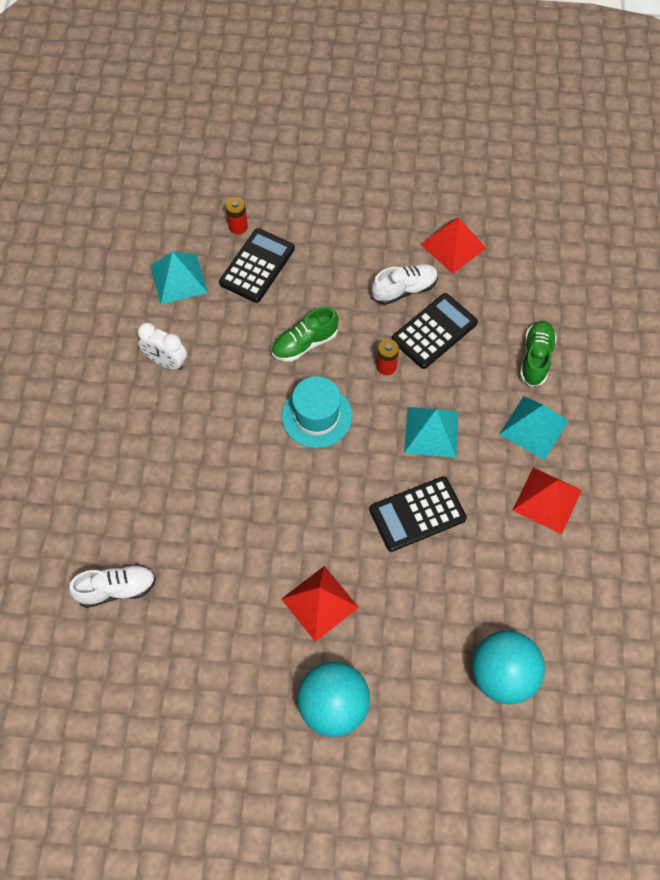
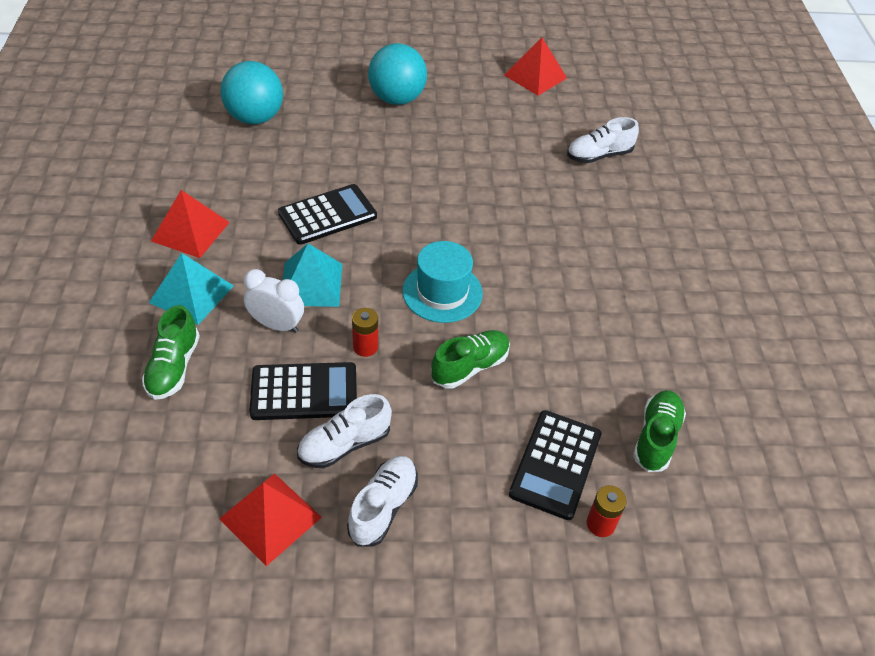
camera: 170 degrees right, 15 degrees down
white clock [137,322,187,370] -> white clock moved to [244,269,304,333]
turquoise pyramid [150,251,208,305] -> green shoe [633,390,686,472]
red pyramid [281,566,359,642] -> red pyramid moved to [504,37,567,96]
black calculator [391,293,478,369] -> black calculator turned 135 degrees counterclockwise [249,362,357,420]
none -> white shoe [347,456,418,546]

